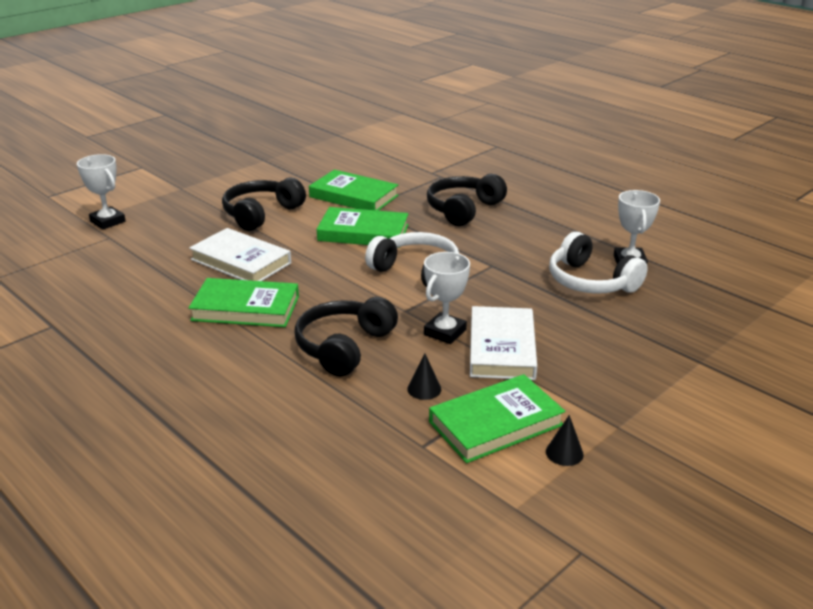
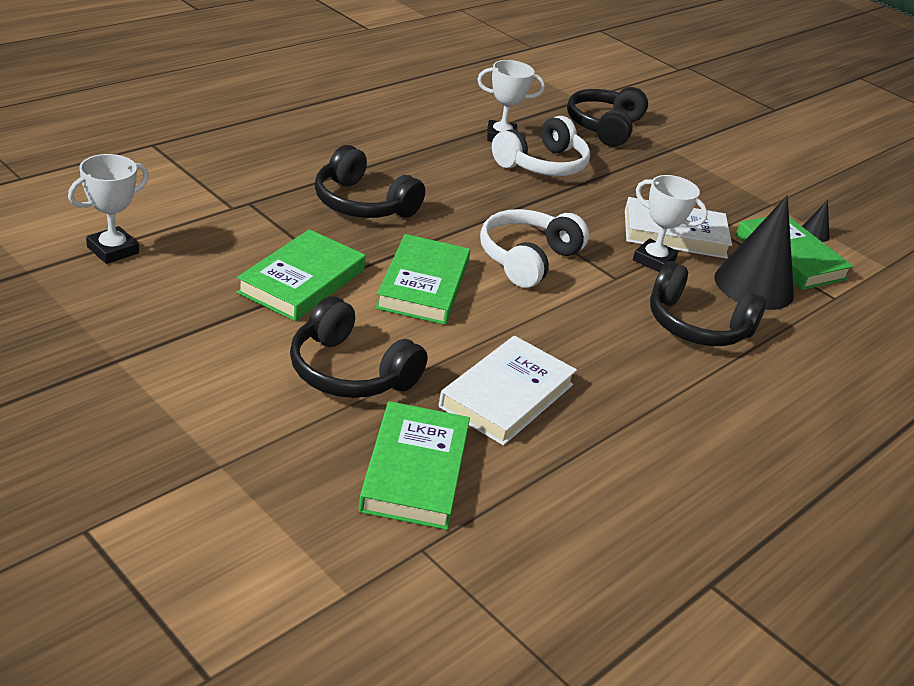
camera: 95 degrees left, 5 degrees up
white trophy [77,154,126,230] -> white trophy moved to [68,154,149,264]
green book [189,278,299,327] -> green book moved to [358,401,470,530]
black cone [407,353,441,400] -> black cone [714,195,794,310], size x2.43
none -> black headphones [567,87,648,147]

